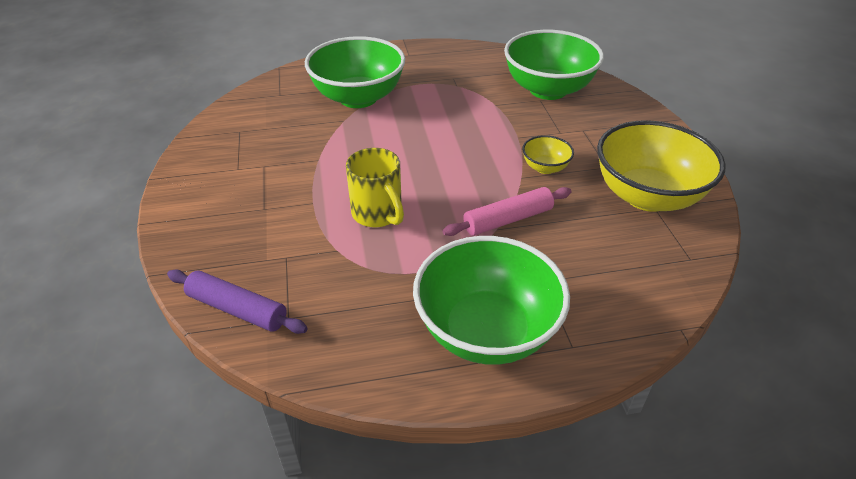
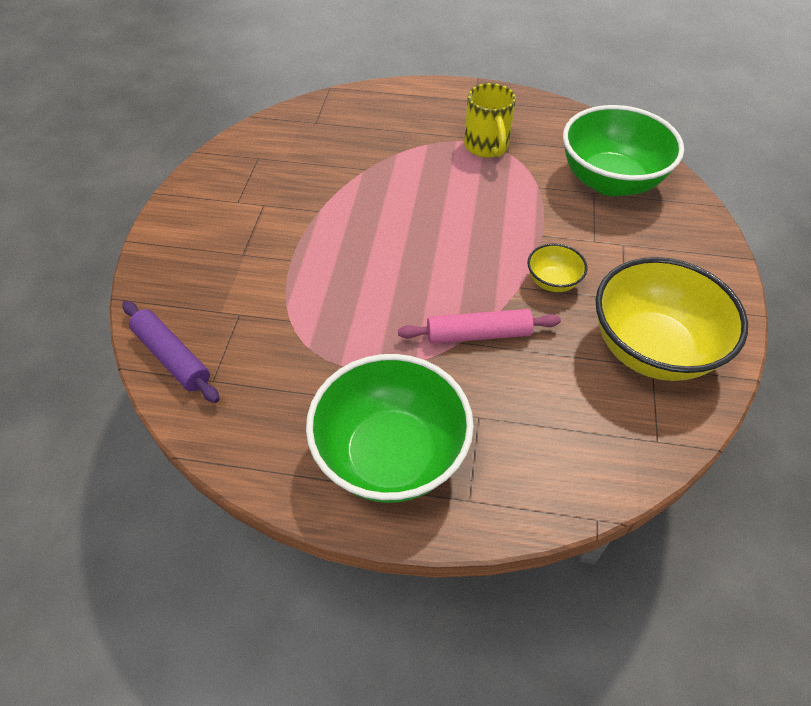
camera: 20 degrees right, 10 degrees up
green bowl [305,36,405,108] -> none
yellow mug [346,148,404,227] -> yellow mug moved to [464,83,516,158]

